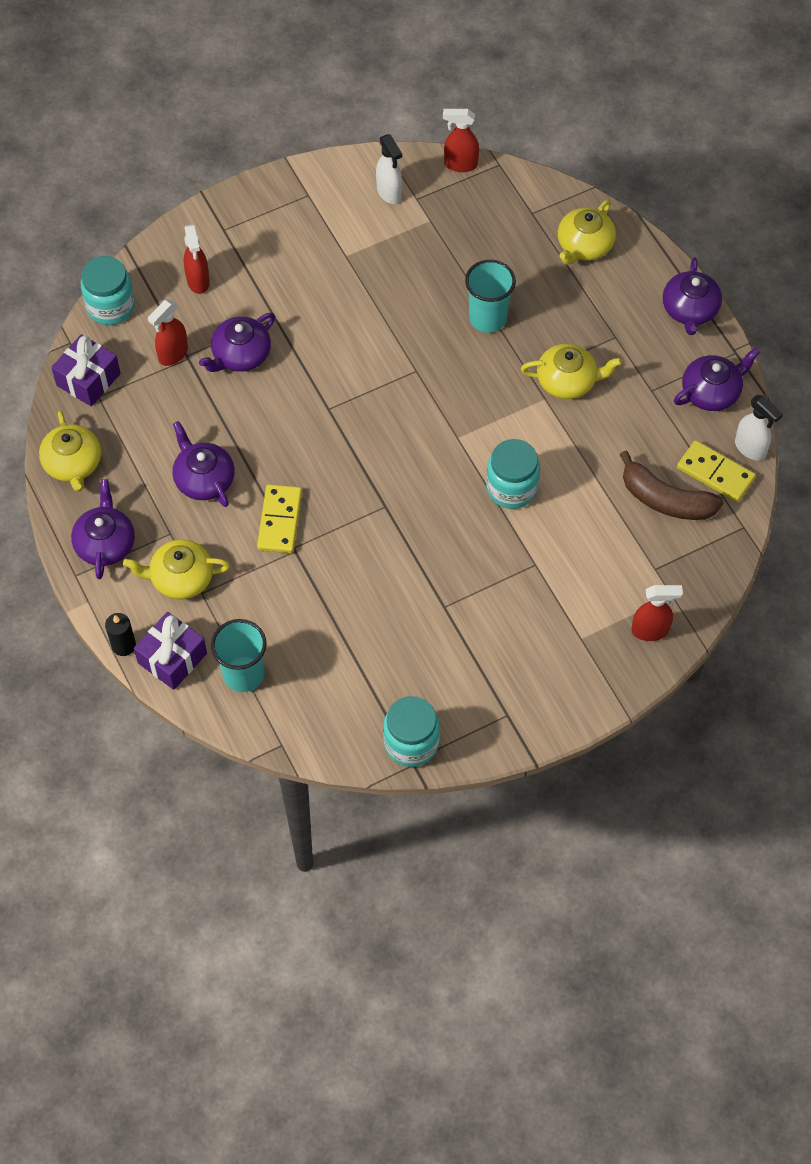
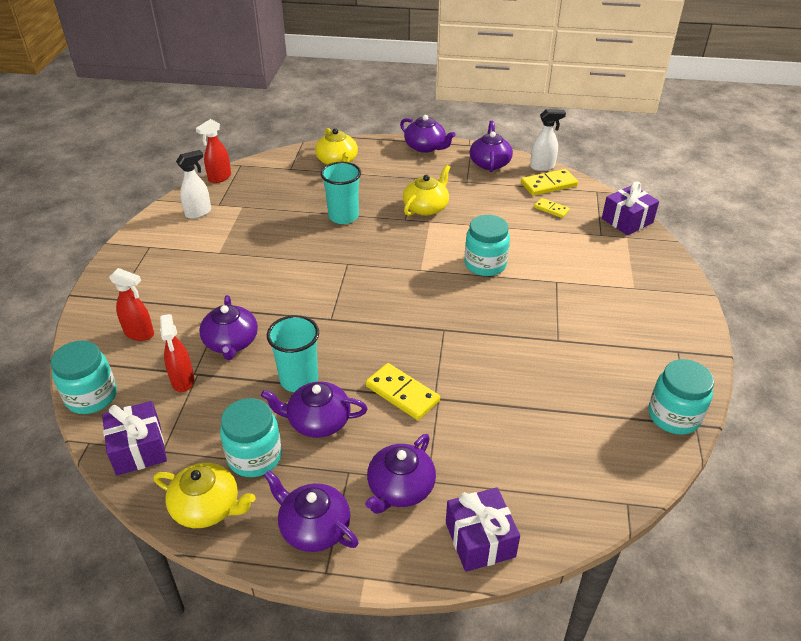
camera: 55 degrees left, 20 degrees down
black candle [105,613,136,656] -> none
yellow teapot [123,539,230,599] -> purple teapot [365,434,436,514]
turquoise cup [211,619,267,692] -> turquoise cup moved to [267,315,319,392]
white spray bottle [376,134,402,204] -> white spray bottle turned 45 degrees counterclockwise [176,150,211,219]
brown banana [620,451,723,520] -> yellow domino [534,198,570,218]
red spray bottle [631,585,683,641] -> none
none -> turquoise jar [220,398,282,477]
none -> purple gift [602,181,659,235]

